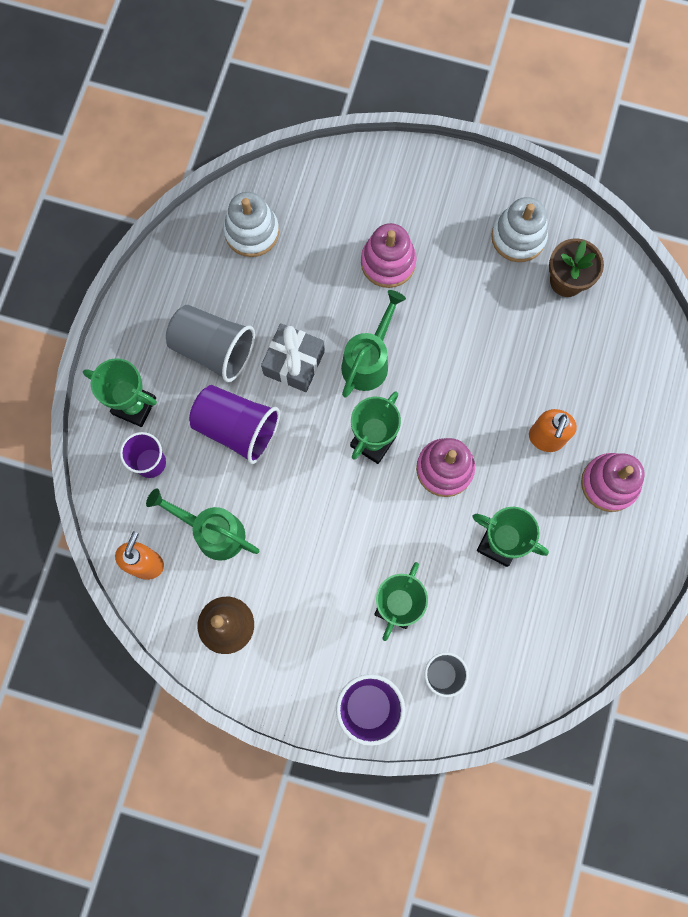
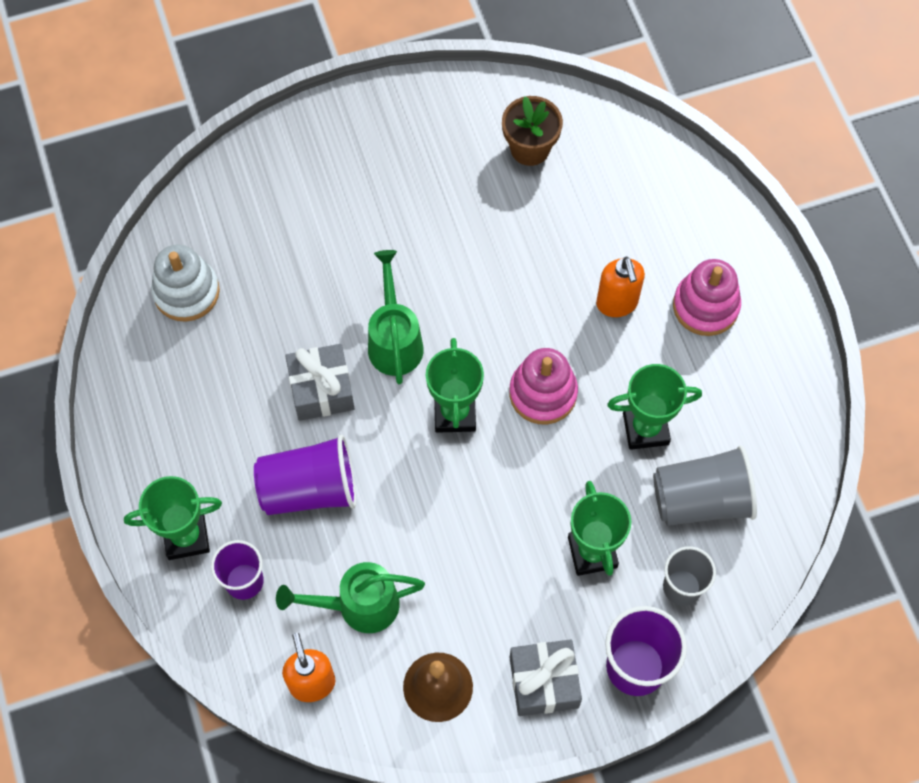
camera: 35 degrees left, 10 degrees down
grey cup [166,305,255,382] -> grey cup moved to [653,445,757,526]
pink stacking toy [361,223,417,288] -> none
white stacking toy [491,197,548,262] -> none
none -> grey gift [510,640,582,716]

